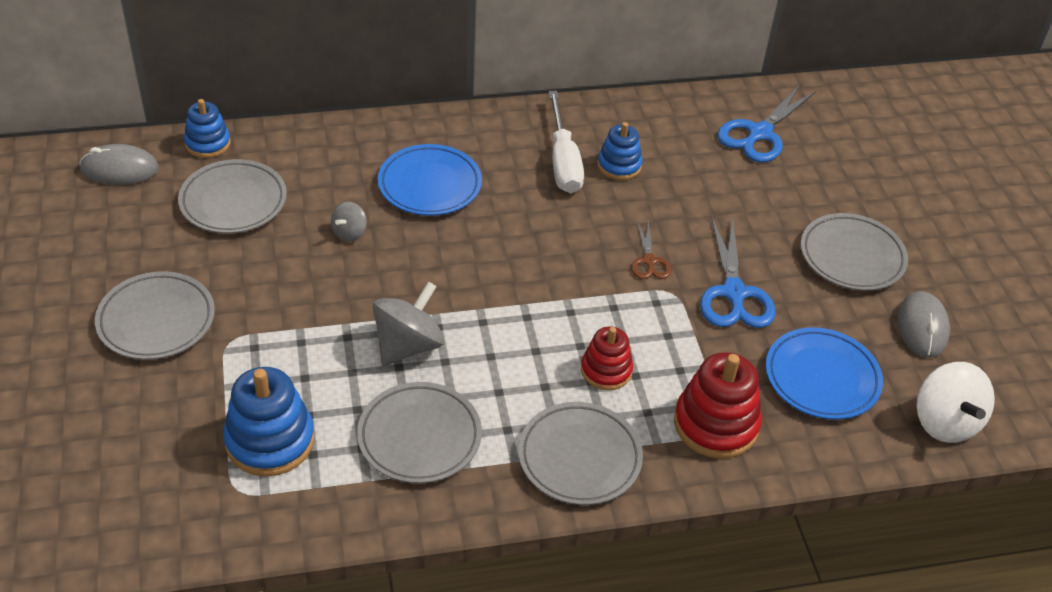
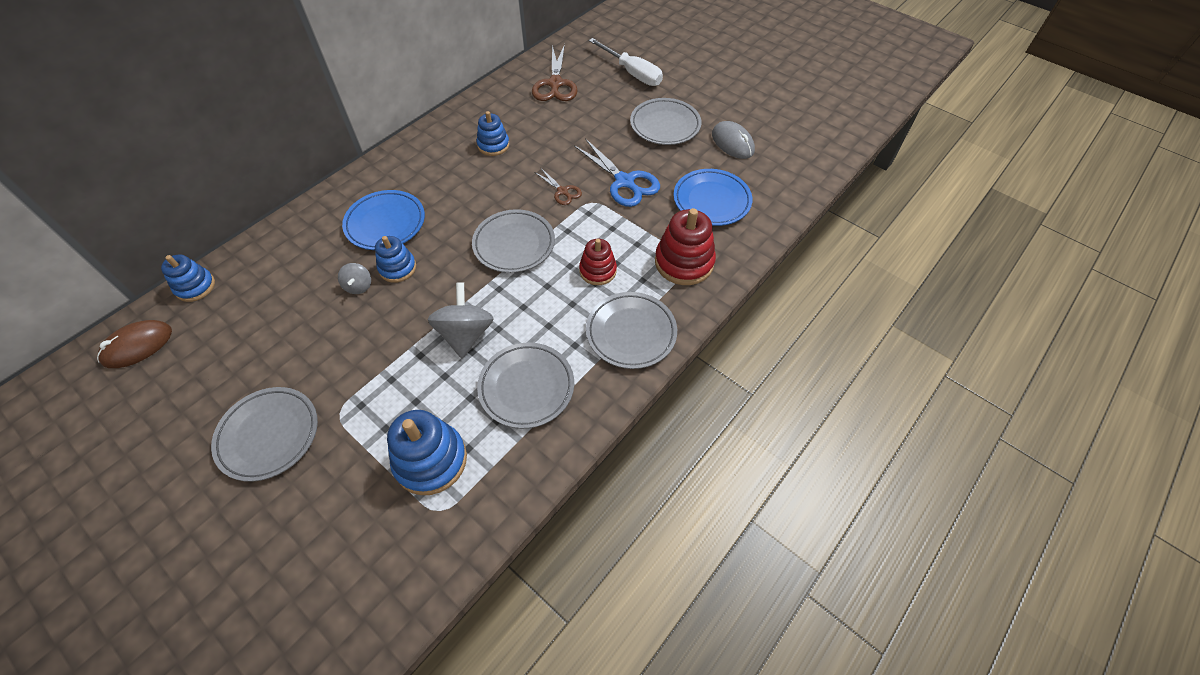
camera: 35 degrees left, 10 degrees up
grey mouse [79,144,159,185] -> brown mouse [97,320,172,368]
grey plate [178,159,287,234] -> grey plate moved to [472,209,555,273]
white screwdriver [549,91,584,193] -> white screwdriver moved to [589,38,663,86]
blue scissors [717,85,816,163] -> brown scissors [532,44,578,101]
white spinning top [916,362,995,443] -> none
none -> blue stacking toy [375,236,416,283]

